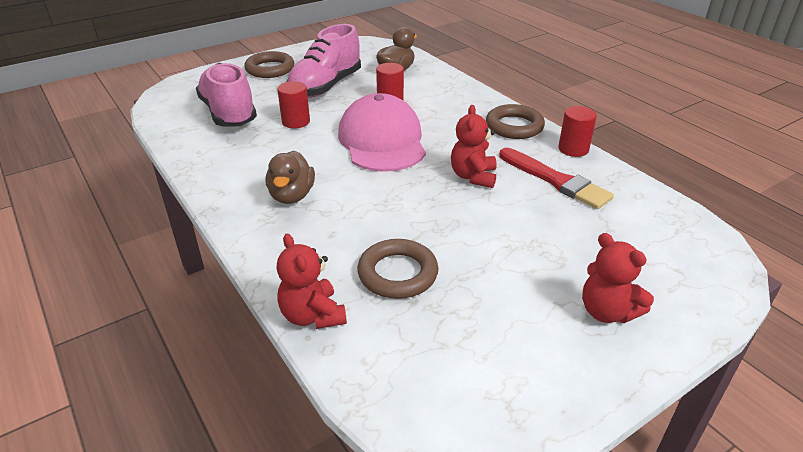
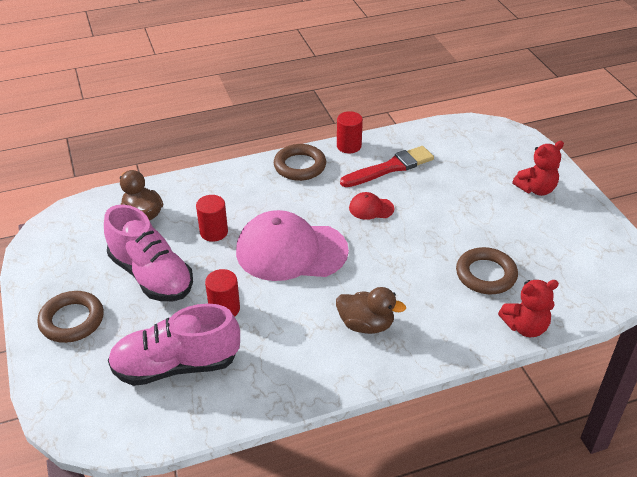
camera: 75 degrees left, 5 degrees up
red teddy bear [451,105,497,188] -> red cap [349,192,394,220]

